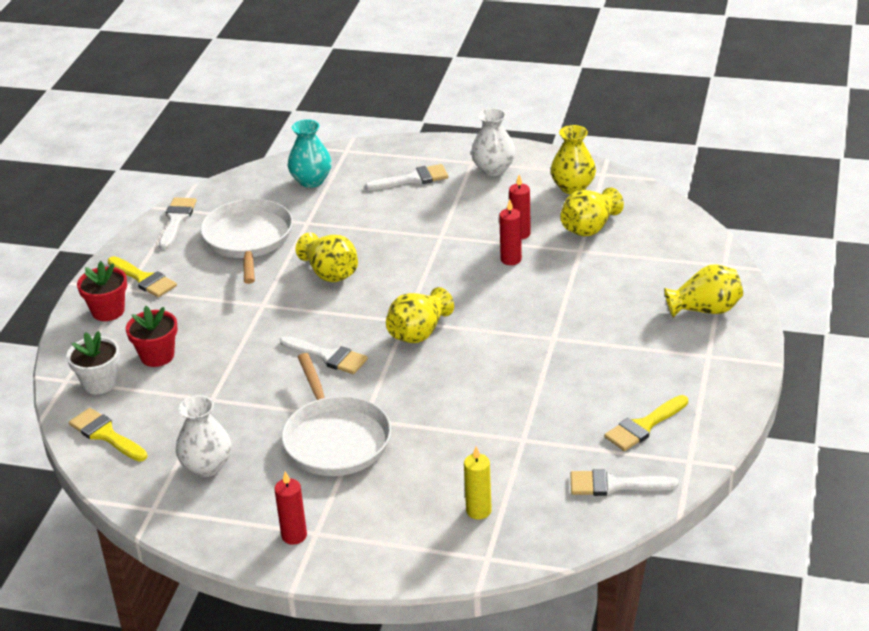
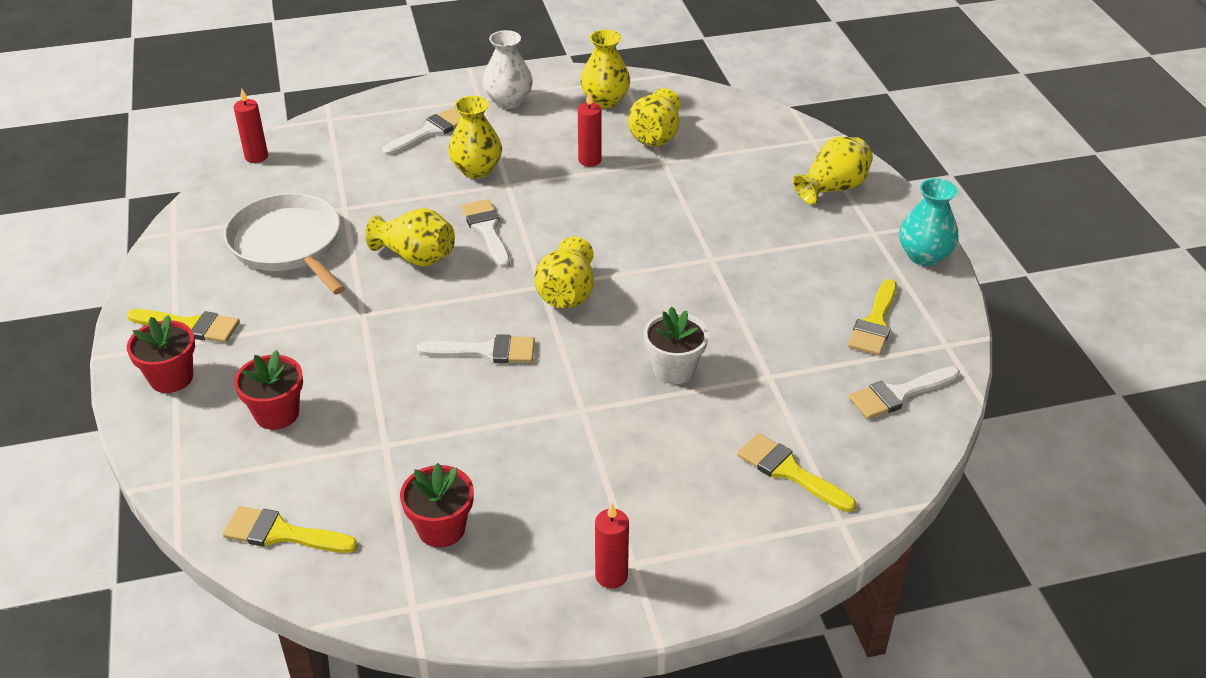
camera: 30 degrees left, 5 degrees up
white flower pot [66,331,120,394] -> white flower pot moved to [644,306,709,384]
white brush [159,198,197,250] -> white brush moved to [461,199,510,268]
white vase [176,395,231,477] -> red flower pot [400,463,474,548]
white pan [282,353,391,476] -> none
turquoise vase [288,119,332,188] -> turquoise vase moved to [899,178,958,266]
yellow candle [464,446,492,519] -> yellow brush [737,433,856,512]
red candle [499,200,522,265] -> red candle moved to [233,89,268,163]
none -> yellow vase [448,96,502,179]

